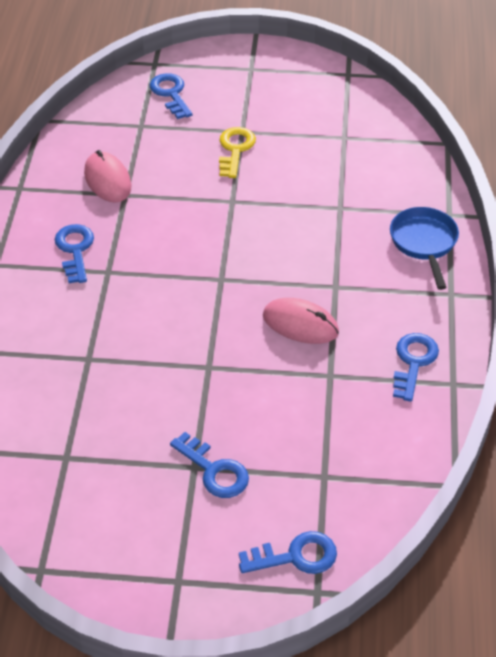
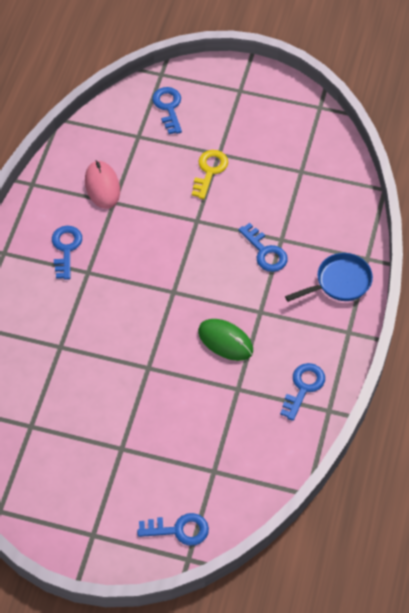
camera: 10 degrees right, 10 degrees up
blue key [170,432,249,498] -> blue key moved to [238,223,288,272]
pink mouse [263,298,339,344] -> green mouse [198,319,253,361]
blue pan [390,207,459,290] -> blue pan turned 60 degrees clockwise [285,253,373,302]

